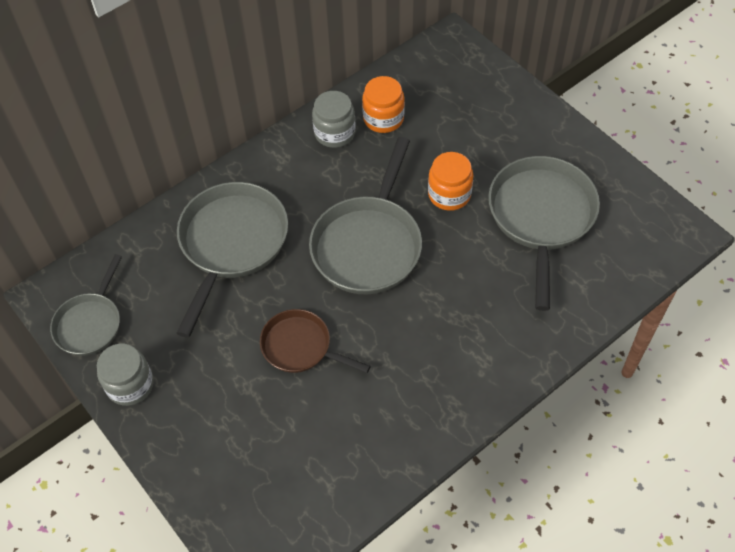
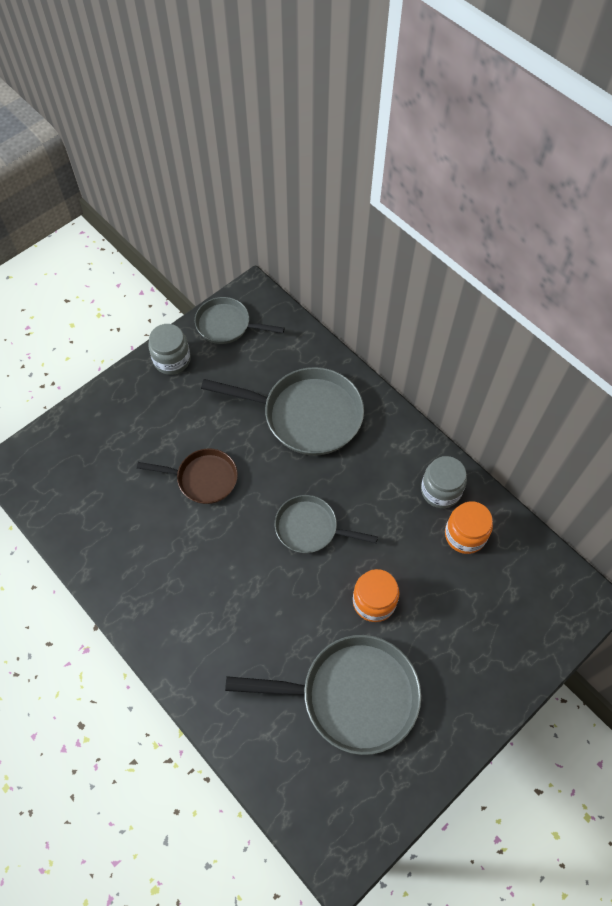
camera: 85 degrees right, 5 degrees up
brown pan [260,309,371,373] -> brown pan turned 75 degrees clockwise [137,448,238,504]
grey pan [309,137,422,294] -> grey pan [275,495,378,553], size x0.59

